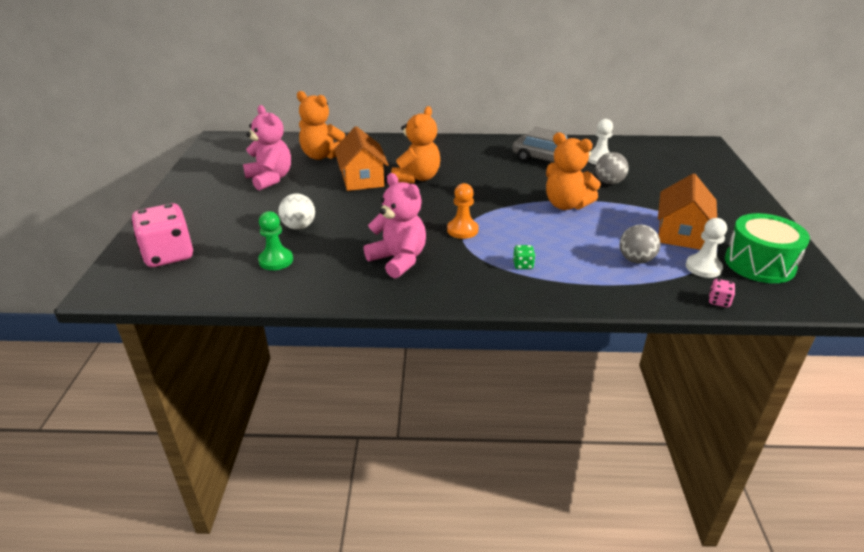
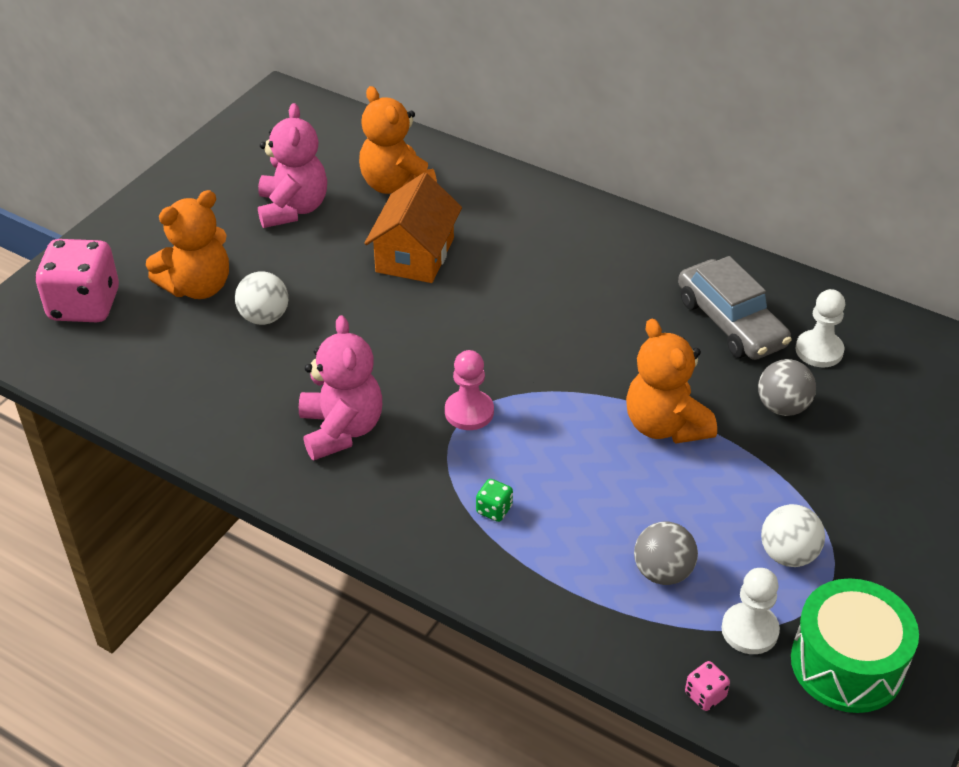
camera: 30 degrees right, 10 degrees up
green pawn [258,211,293,270] -> none
orange teddy bear [391,106,440,183] -> orange teddy bear moved to [146,190,229,299]
orange pawn [447,183,479,239] -> pink pawn [445,350,494,430]
orange house [658,173,717,250] -> white ball [761,504,825,567]

